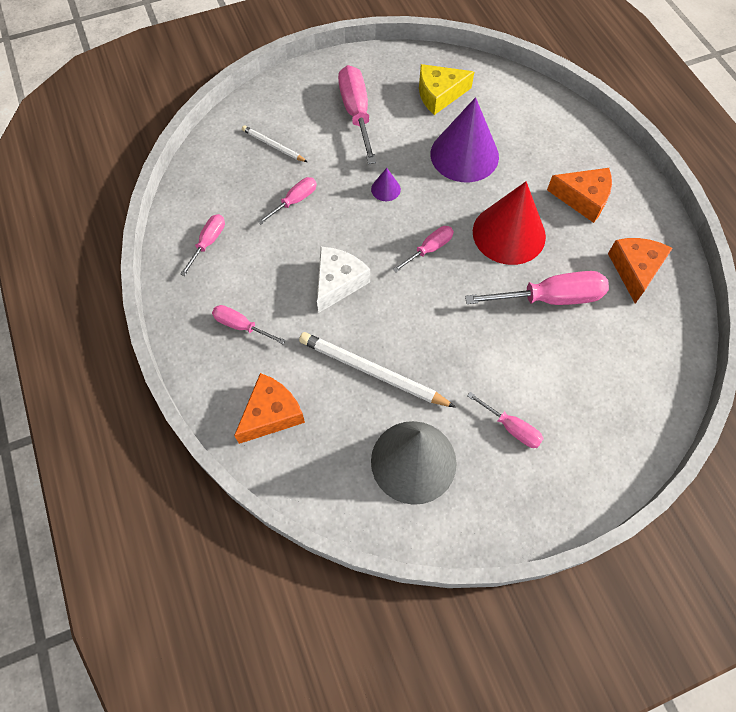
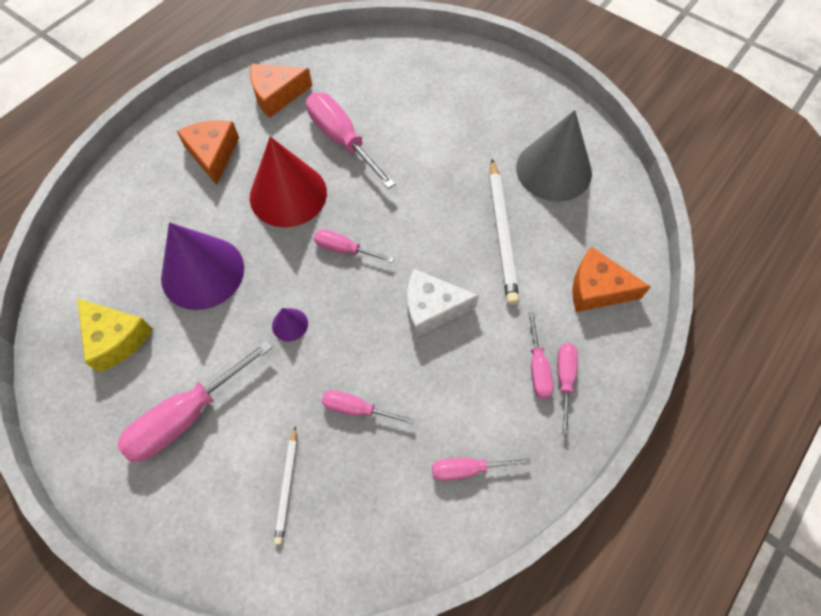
camera: 120 degrees left, 0 degrees up
pink screwdriver [467,392,543,448] -> pink screwdriver moved to [557,343,578,435]

